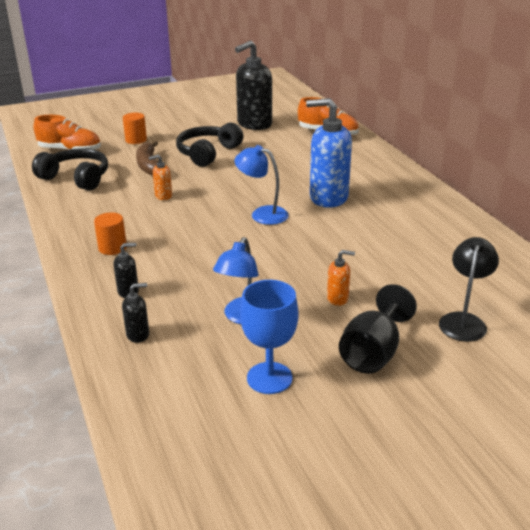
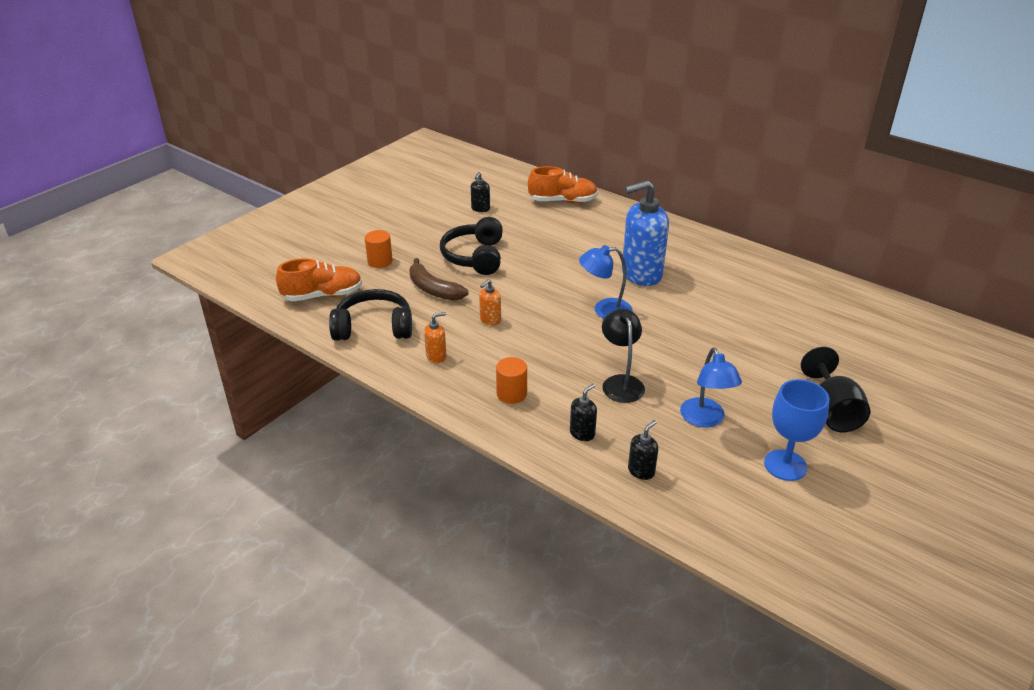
camera: 30 degrees left, 5 degrees up
black soap dispenser [235,41,272,130] -> black soap dispenser [471,172,490,212], size x0.44
orange soap dispenser [327,250,355,306] -> orange soap dispenser moved to [424,312,446,363]
black lamp [439,237,499,342] -> black lamp moved to [602,309,645,403]

